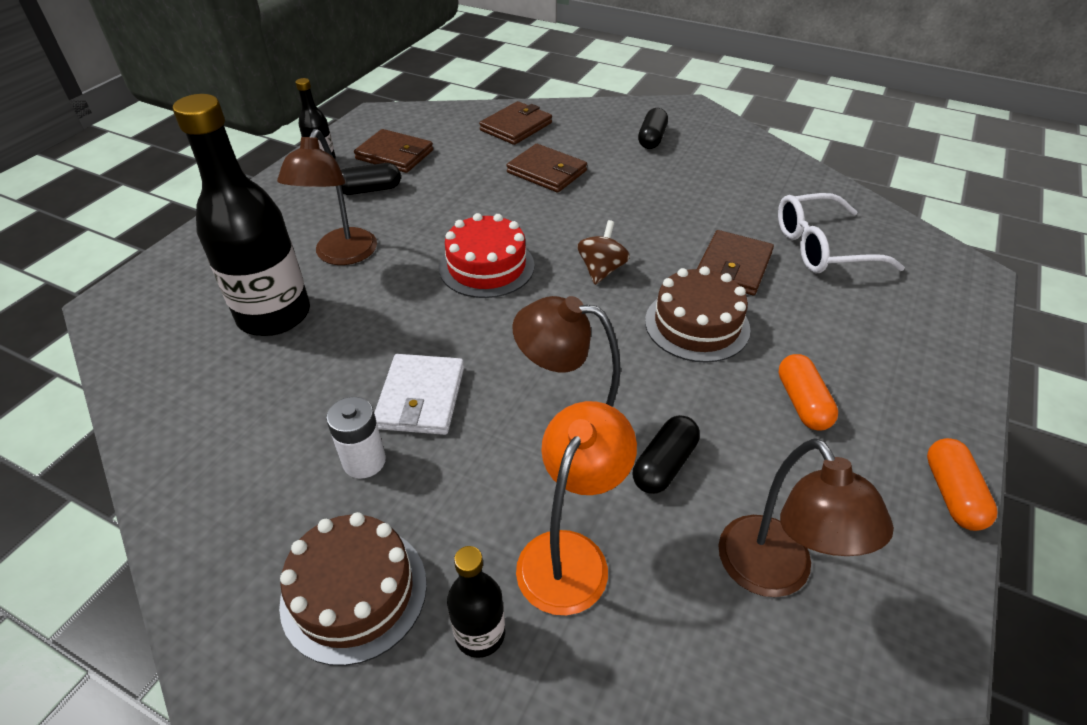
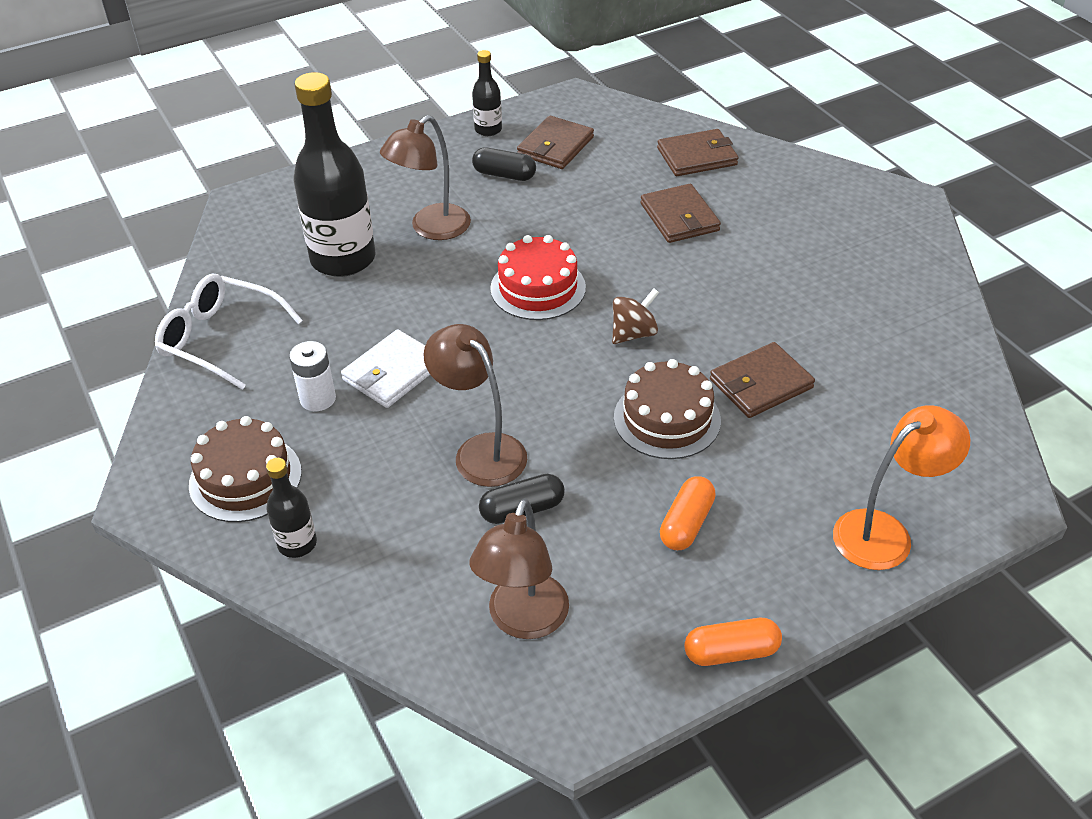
camera: 35 degrees right, 0 degrees up
brown wallet [354,129,433,173] -> brown wallet turned 60 degrees clockwise [517,116,594,169]
orange lamp [516,401,637,616] -> orange lamp moved to [833,405,970,570]
black capsule [638,108,668,149] -> none
white glasses [778,193,905,273] -> white glasses moved to [155,274,303,390]
orange capsule [927,438,998,531] -> orange capsule turned 45 degrees clockwise [684,618,782,666]

